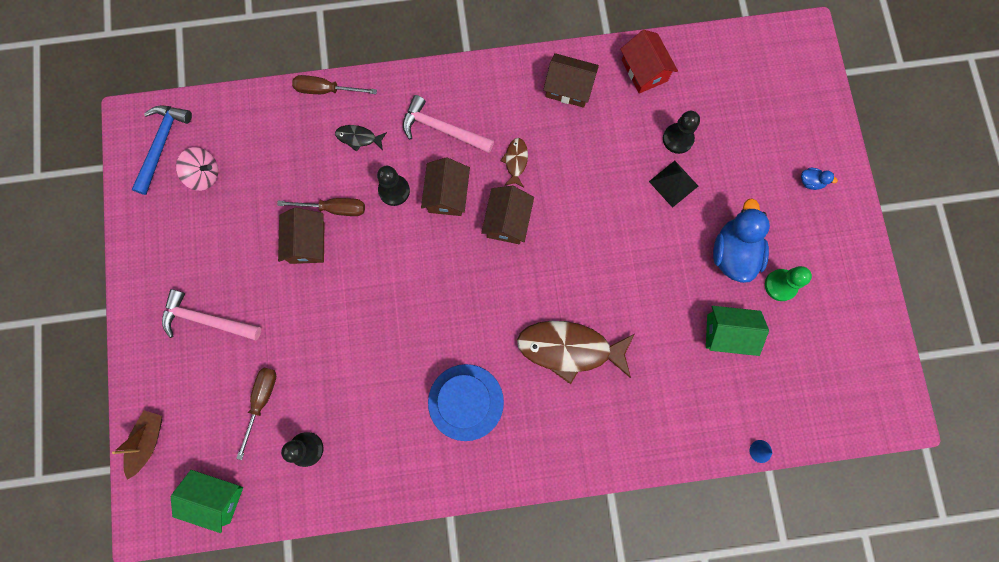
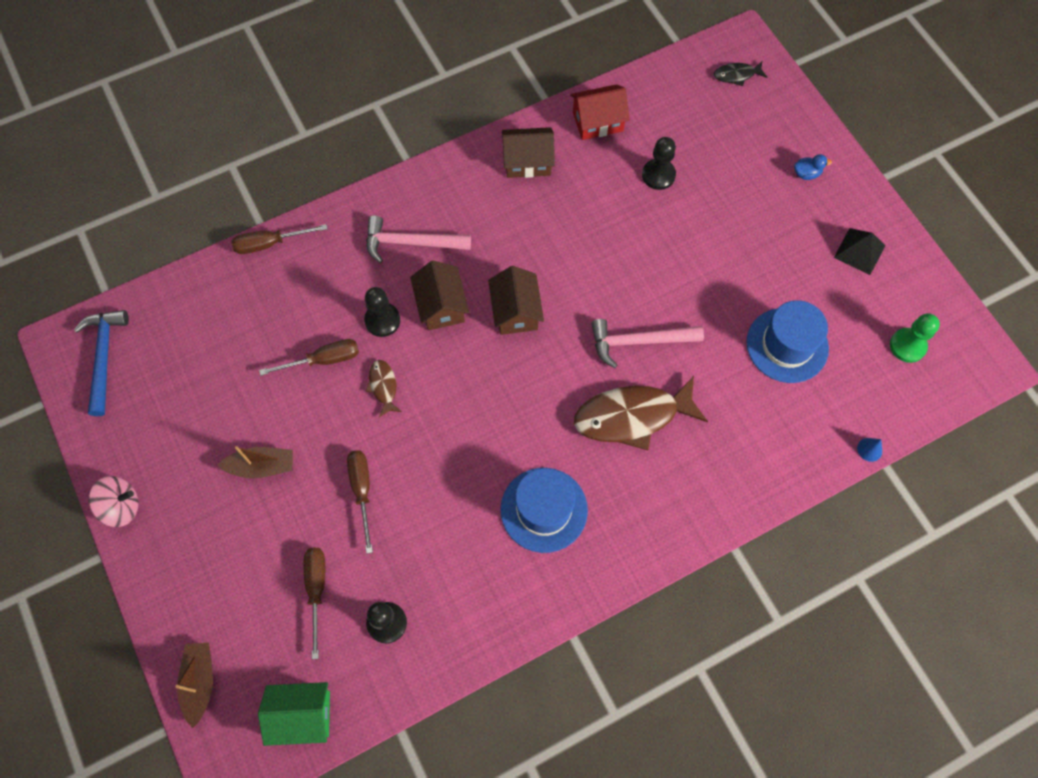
camera: 20 degrees left, 10 degrees down
pink hammer [162,289,261,340] -> pink hammer moved to [591,319,704,368]
pink spinning top [176,147,218,191] -> pink spinning top moved to [89,476,138,527]
brown house [278,208,324,264] -> none
black fish [335,125,387,152] -> black fish moved to [714,62,767,86]
brown fish [500,138,528,187] -> brown fish moved to [365,360,402,417]
red house [620,30,678,93] -> red house turned 60 degrees counterclockwise [570,84,630,140]
black pyramid [649,161,698,208] -> black pyramid moved to [834,228,886,275]
green house [706,306,769,356] -> blue hat [747,300,829,383]
blue duck [713,198,770,283] -> none
green pawn [765,266,812,301] -> green pawn moved to [890,313,940,363]
none -> brown boat [217,446,293,478]
none -> brown screwdriver [347,450,373,554]

